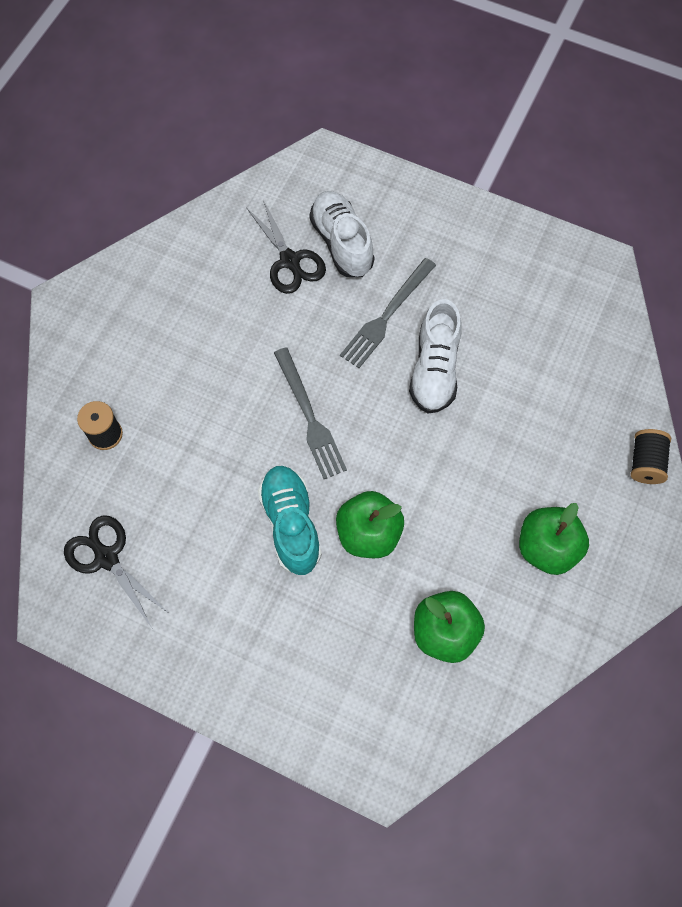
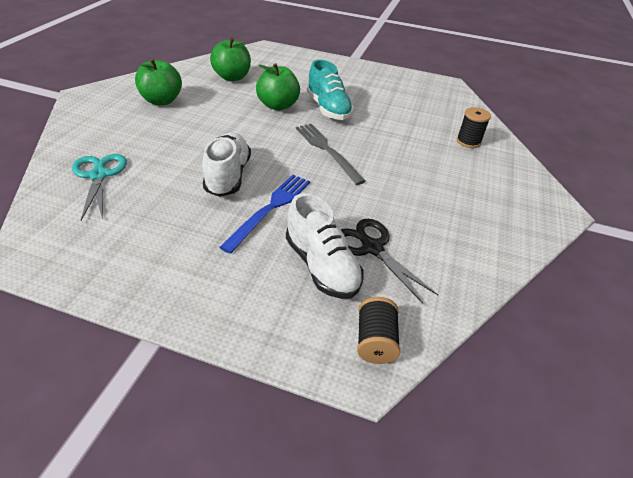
camera: 170 degrees right, 25 degrees down
black scissors [64,515,170,628] -> none
grey fork [340,258,436,368] -> blue fork [219,175,310,254]
black spool [631,429,671,484] -> black spool moved to [357,297,400,364]
none -> turquoise scissors [72,154,127,221]

